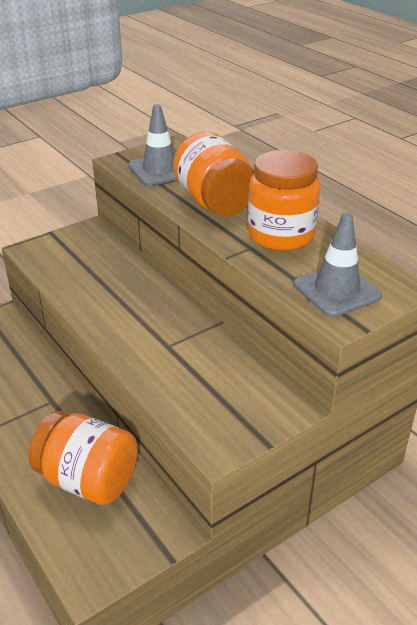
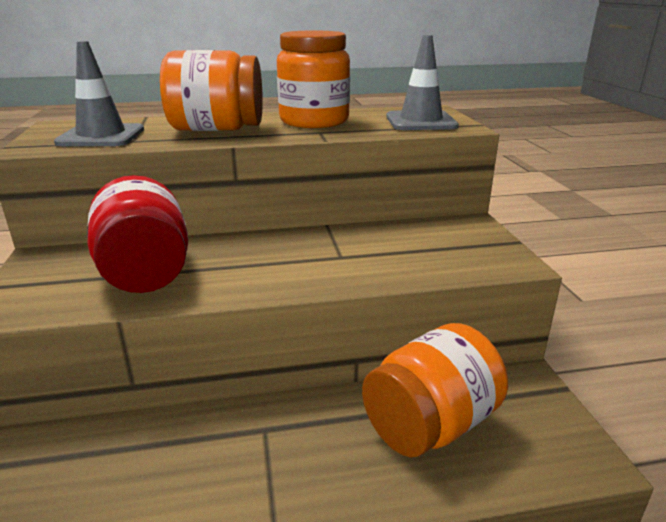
camera: 65 degrees left, 10 degrees down
none -> red jar [87,175,188,293]

